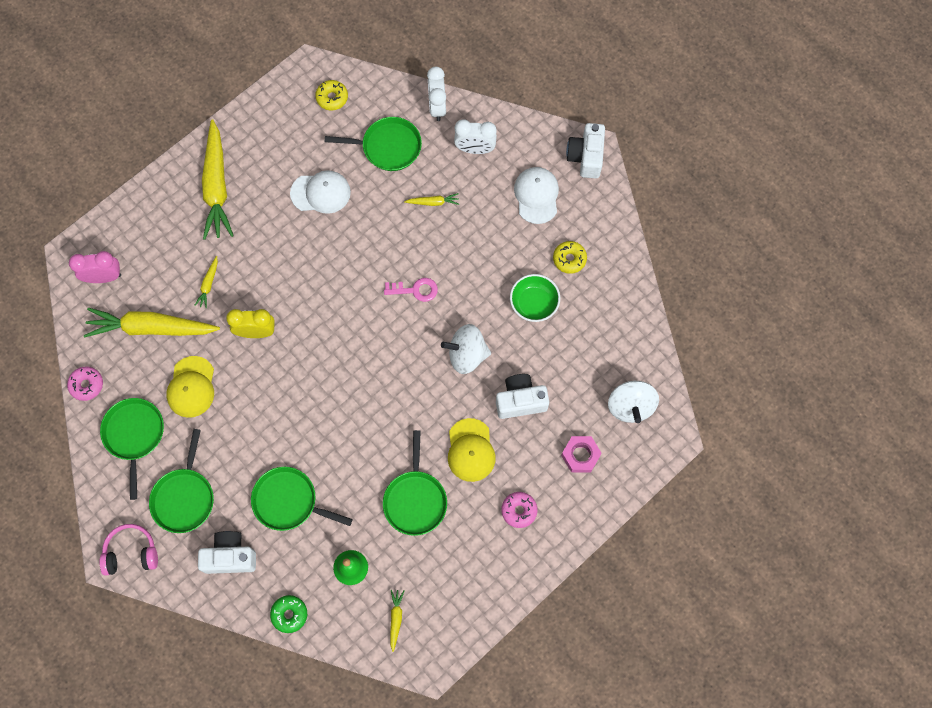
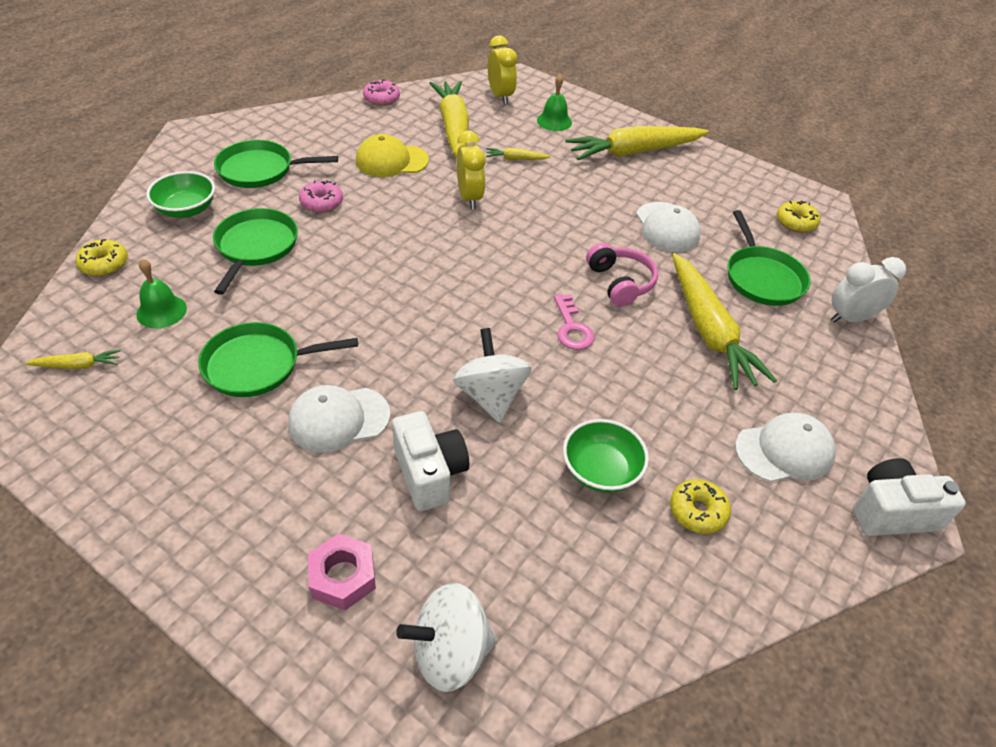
camera: 75 degrees right, 25 degrees down
pink clock [69,251,121,283] -> yellow clock [488,35,517,104]
pink headphones [99,524,158,576] -> pink headphones moved to [586,243,658,307]
green pan [100,398,164,500] -> none
white camera [198,531,256,574] -> green bowl [146,171,215,218]
green donut [270,595,307,633] -> yellow donut [75,239,128,276]
yellow carrot [404,193,459,206] -> yellow carrot [672,253,777,390], size x2.37
yellow cap [448,418,496,482] -> white cap [288,385,390,453]
white clock [454,119,497,154] -> none
pink donut [501,492,537,528] -> pink donut moved to [299,180,343,213]
none -> green bell [537,74,572,131]

